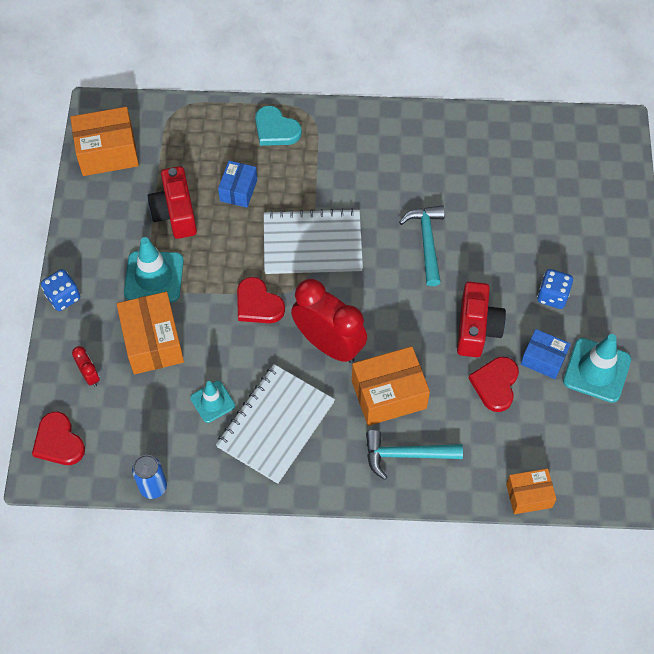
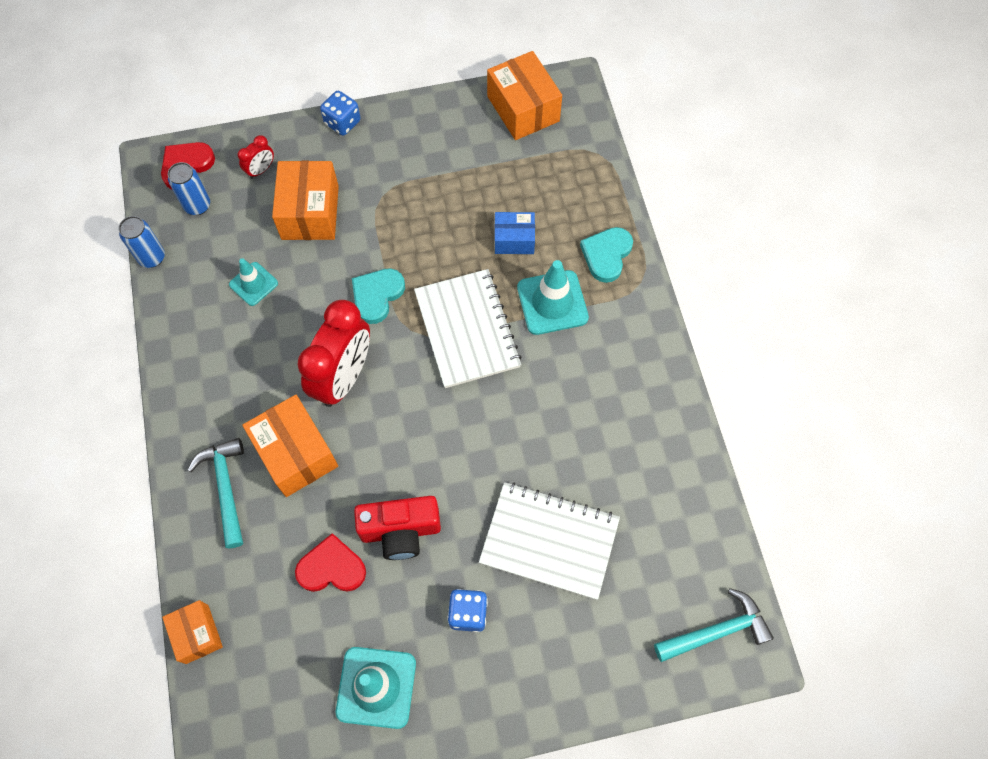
camera: 75 degrees right, 5 degrees up
orange box [116,292,184,374] -> orange box turned 60 degrees counterclockwise [272,161,339,240]
turquoise traffic cone [124,237,184,302] -> turquoise traffic cone moved to [517,260,589,335]
red camera [148,166,197,239] -> none
white notebook [216,364,335,484] -> white notebook moved to [479,482,620,600]
red heart [237,277,285,323] -> turquoise heart [352,269,405,324]
turquoise hammer [399,205,445,286] -> turquoise hammer moved to [654,588,774,662]
blue box [521,329,571,379] -> none
none -> blue can [168,162,210,215]

